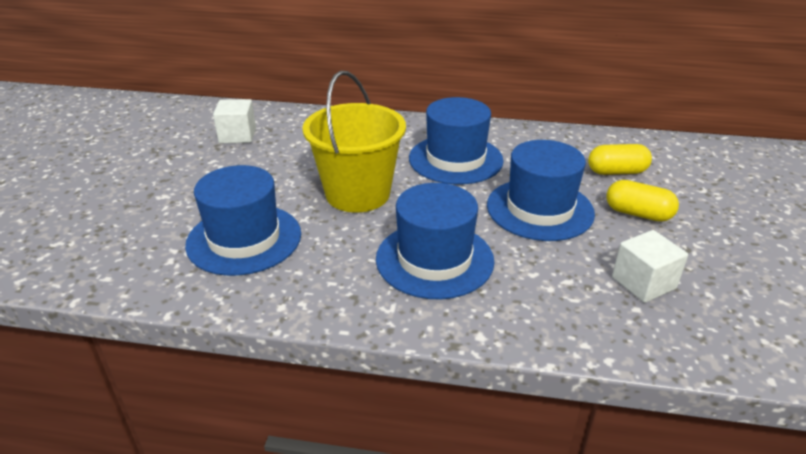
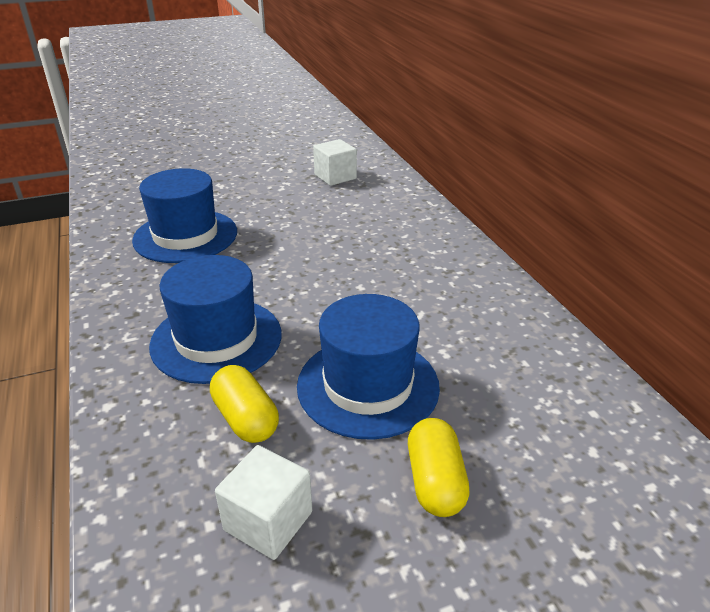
camera: 60 degrees right, 0 degrees up
yellow bucket [302,71,406,213] -> none
blue hat [409,97,504,184] -> none
yellow capsule [588,144,652,175] -> yellow capsule moved to [210,365,279,443]

